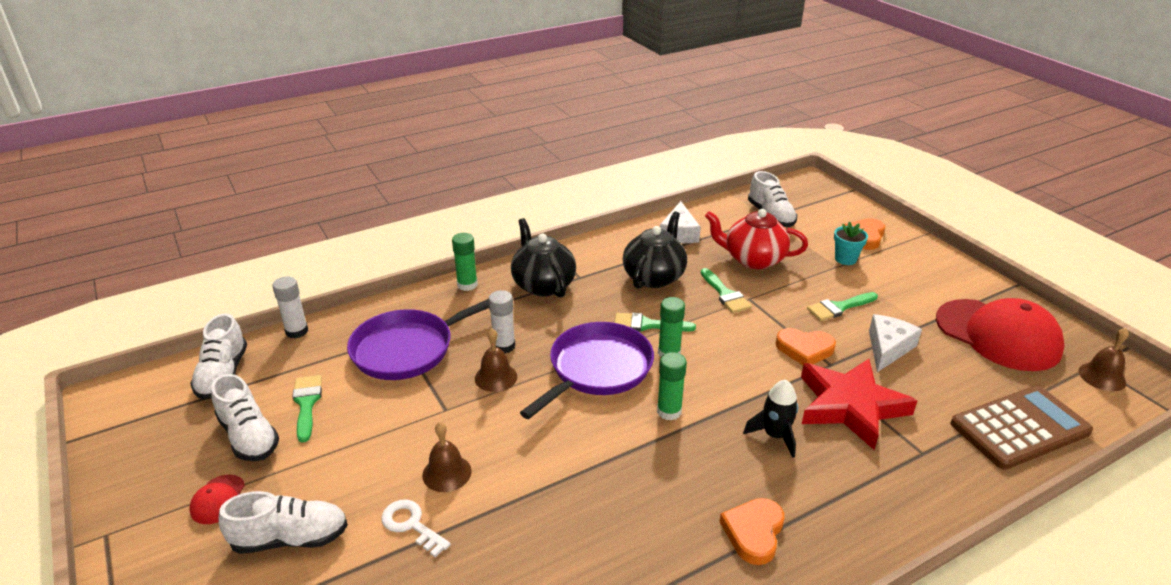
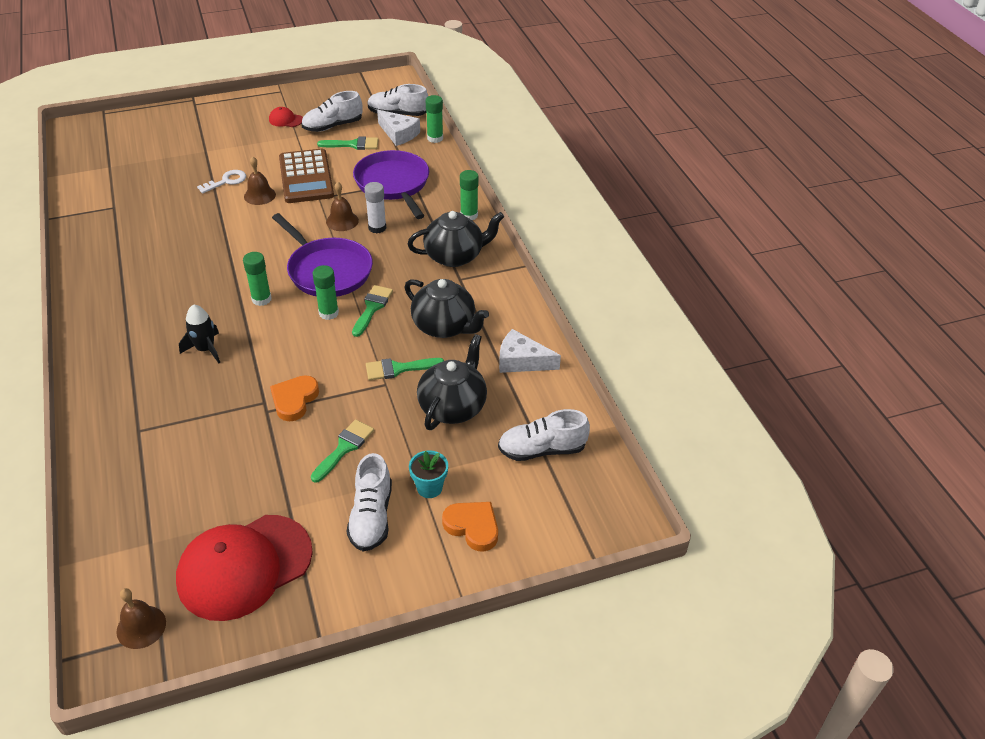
camera: 100 degrees right, 10 degrees up
white shoe [218,491,348,554] -> white shoe moved to [346,453,392,551]
white glue stick [272,276,308,338] -> green glue stick [426,95,443,143]
red teapot [705,209,808,269] -> black teapot [417,334,487,430]
orange heart [719,498,784,565] -> none
red star [801,359,917,450] -> none
green brush [807,292,878,321] -> green brush turned 45 degrees clockwise [311,419,374,483]
white cheese [869,314,922,372] -> white cheese moved to [377,110,420,146]
brown calculator [950,386,1093,470] -> brown calculator moved to [279,149,334,203]

